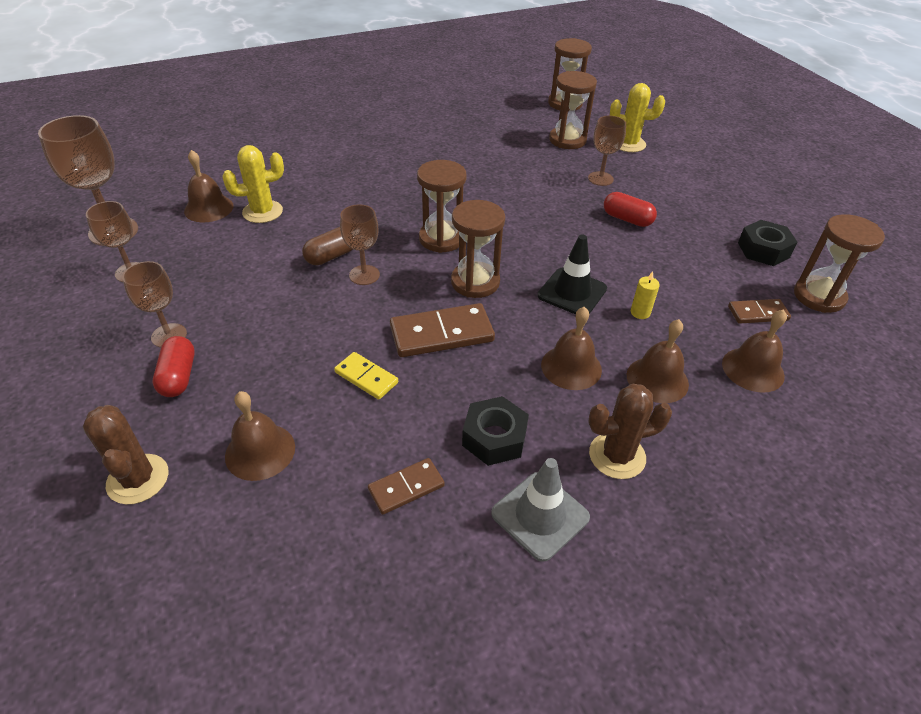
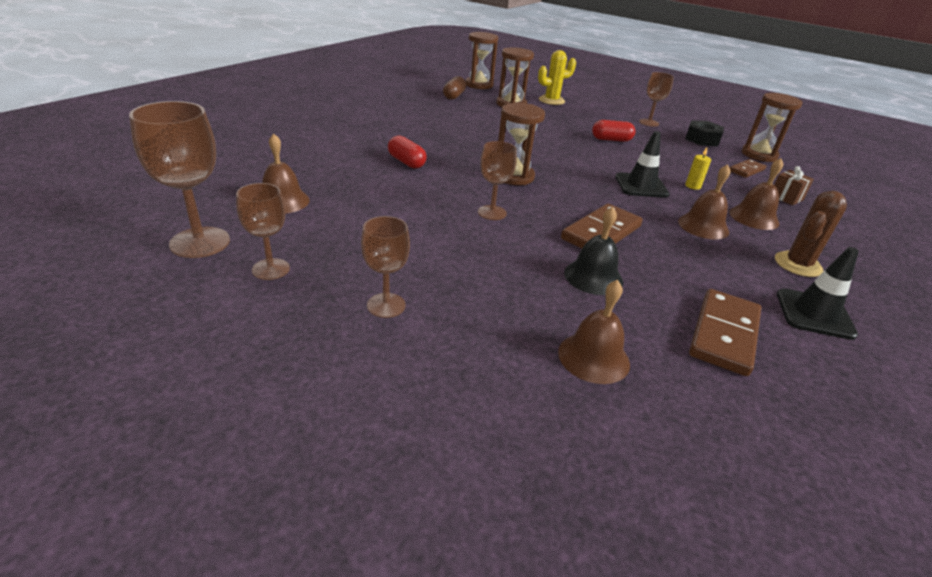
camera: 35 degrees left, 10 degrees down
brown cactus [83,405,169,504] -> none
red capsule [153,336,195,397] -> red capsule moved to [388,136,427,169]
yellow cactus [222,145,284,223] -> none
brown capsule [302,227,353,265] -> brown capsule moved to [443,76,466,100]
yellow domino [334,352,398,400] -> black bell [564,206,623,295]
brown domino [368,458,445,515] -> brown domino [689,289,761,376], size x1.71
brown hourglass [451,200,505,298] -> none
black nut [462,396,529,466] -> none
grey traffic cone [491,458,590,562] -> black traffic cone [777,247,859,340]
brown goblet [588,116,626,186] -> brown goblet moved to [639,72,674,127]
brown bell [722,309,787,393] -> brown gift [774,166,814,205]

